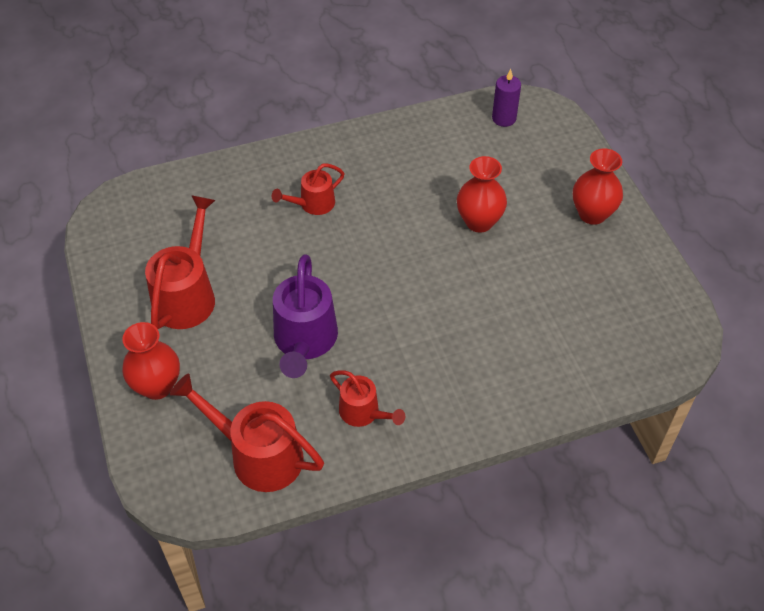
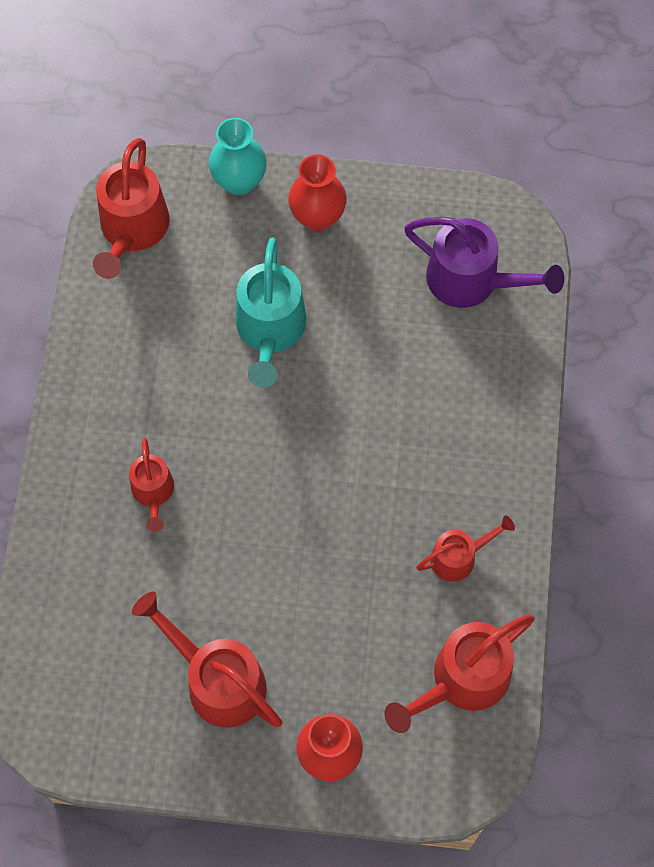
camera: 65 degrees left, 15 degrees up
purple watering can [273,255,338,378] -> purple watering can moved to [404,217,564,308]
red vase [457,156,507,233] -> turquoise watering can [236,238,307,388]
purple candle [492,69,521,127] -> red watering can [93,138,170,279]
none -> turquoise vase [209,118,267,195]

